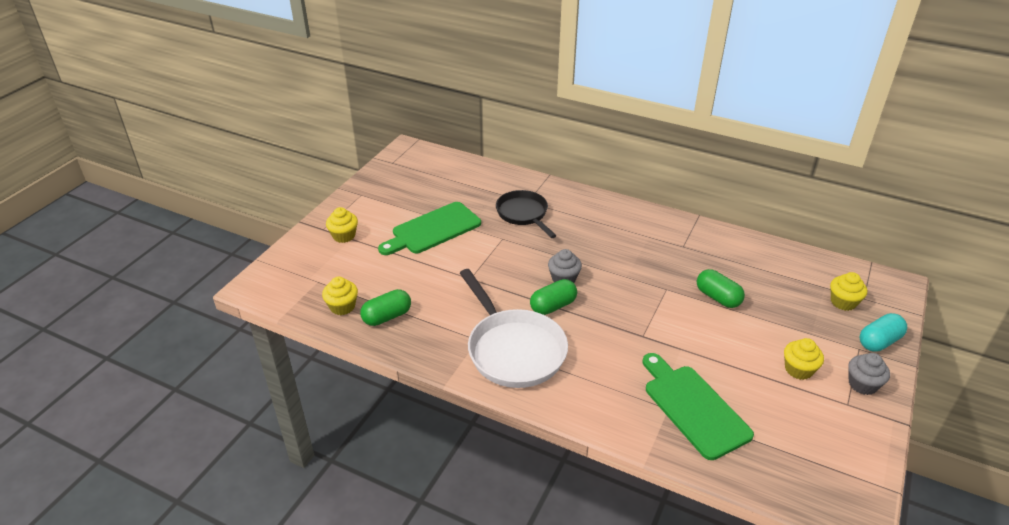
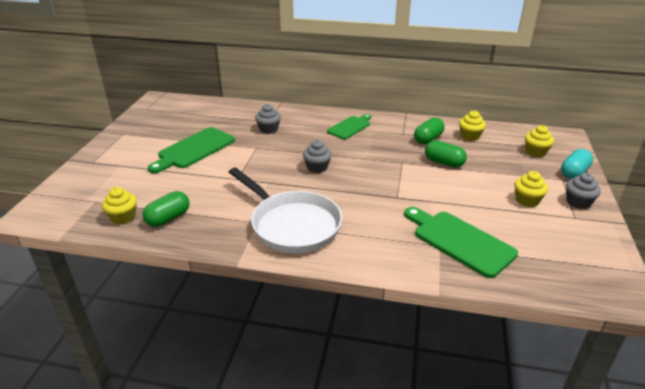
camera: 15 degrees left, 5 degrees down
yellow cupcake [326,207,358,243] -> yellow cupcake moved to [459,110,486,141]
black pan [496,190,557,238] -> grey cupcake [255,104,281,134]
green capsule [530,279,577,315] -> green capsule moved to [414,118,445,144]
none -> green cutting board [327,114,371,139]

